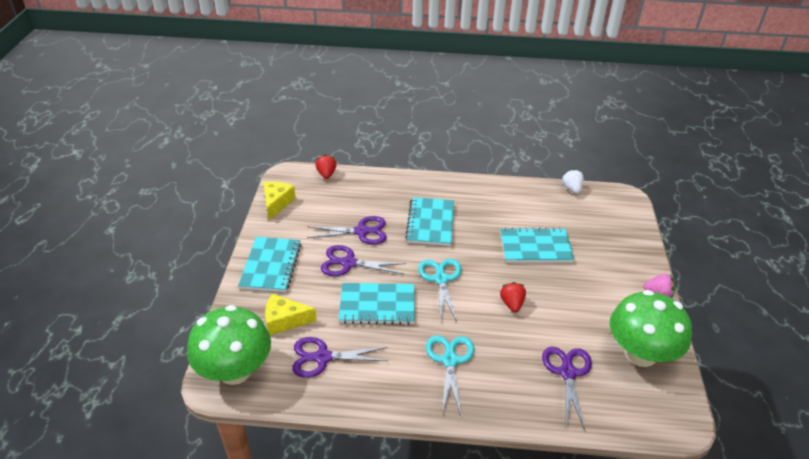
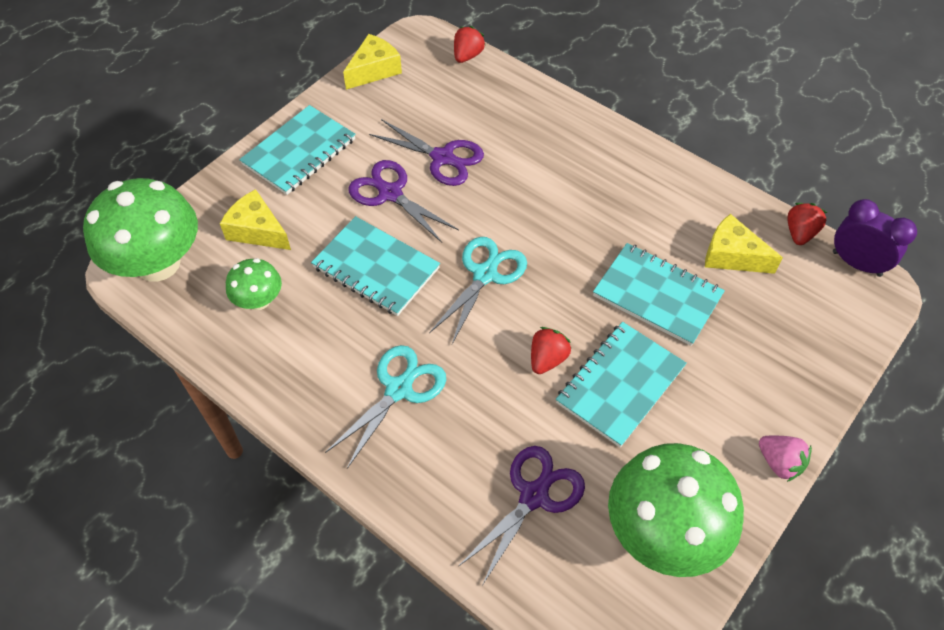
camera: 35 degrees right, 15 degrees up
purple scissors [292,337,388,378] -> green mushroom [226,258,282,310]
turquoise notebook [405,197,454,246] -> turquoise notebook moved to [556,322,687,447]
white strawberry [561,169,584,194] -> red strawberry [787,203,827,245]
none -> yellow cheese [705,214,783,274]
none -> purple clock [833,199,917,277]

